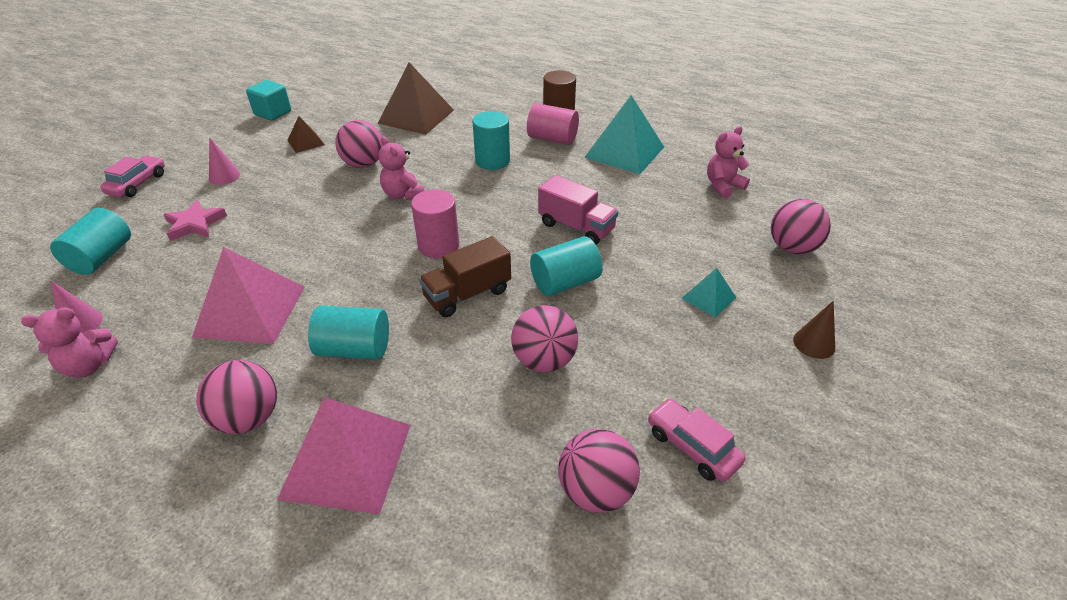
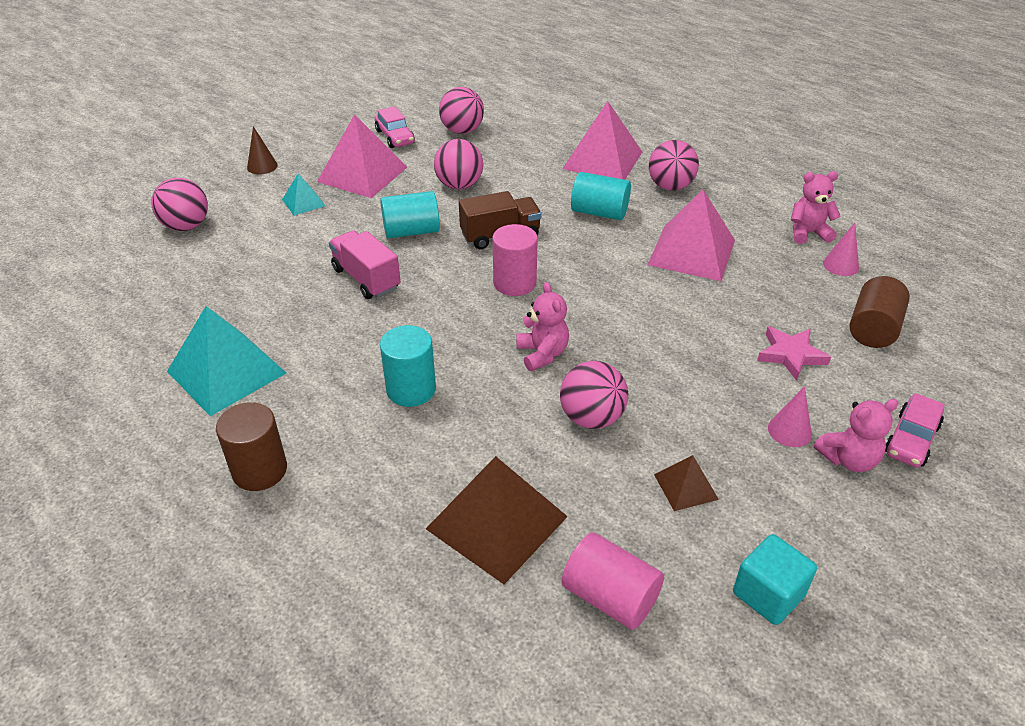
camera: 165 degrees left, 0 degrees up
turquoise cylinder [50,208,131,275] -> brown cylinder [849,276,910,348]
pink cylinder [527,103,579,145] -> pink cylinder moved to [562,532,664,630]
pink teddy bear [707,126,750,198] -> pink teddy bear moved to [814,399,898,472]
none -> pink pyramid [317,114,407,198]

